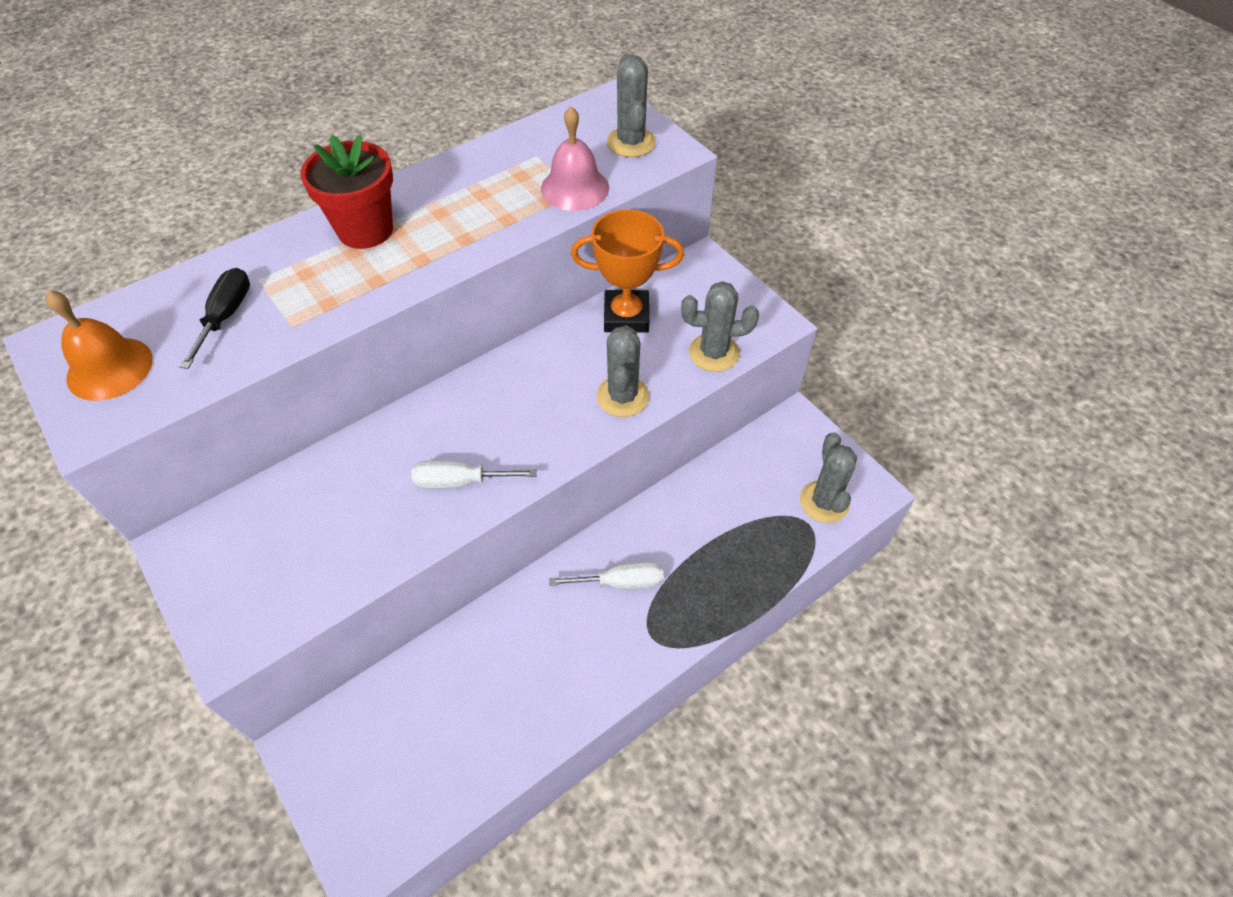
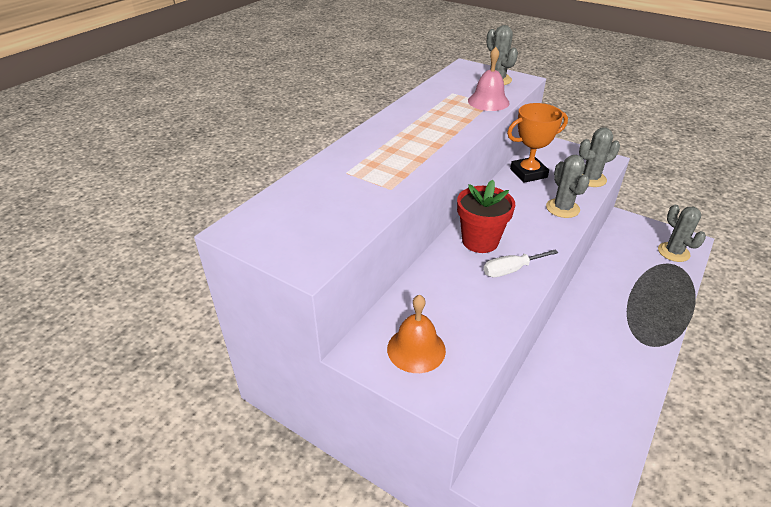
camera: 20 degrees left, 15 degrees down
orange bell [46,290,153,401] -> orange bell moved to [387,294,446,373]
black screwdriver [180,268,250,369] -> none
red flower pot [300,135,393,249] -> red flower pot moved to [457,180,515,253]
white screwdriver [549,562,664,589] -> none

